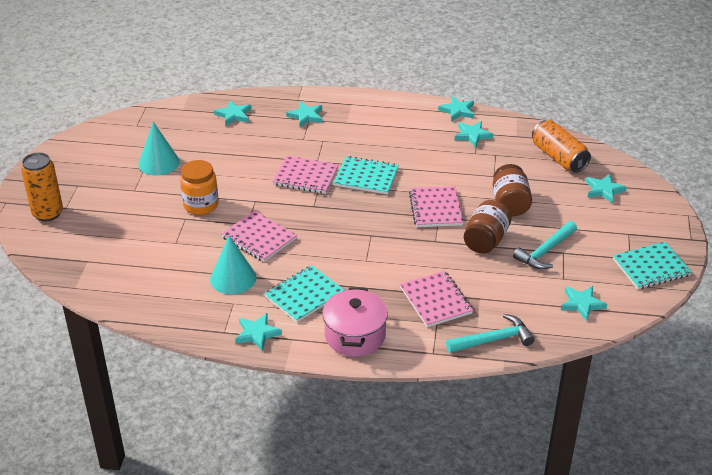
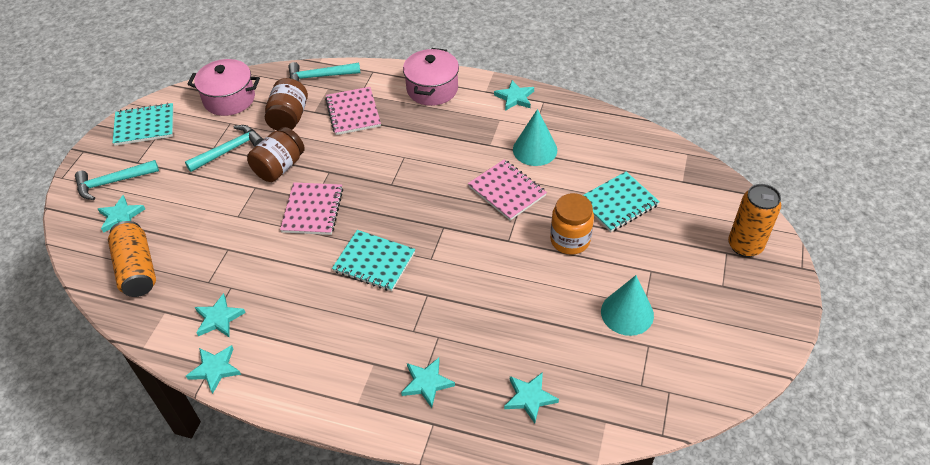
camera: 170 degrees left, 10 degrees up
turquoise notebook [264,265,345,322] -> turquoise notebook moved to [583,172,660,232]
pink notebook [272,156,339,194] -> none
brown jar [493,164,532,216] -> brown jar moved to [265,78,308,131]
turquoise star [561,286,607,321] -> pink pot [188,59,260,116]
none -> turquoise hammer [75,160,159,200]

